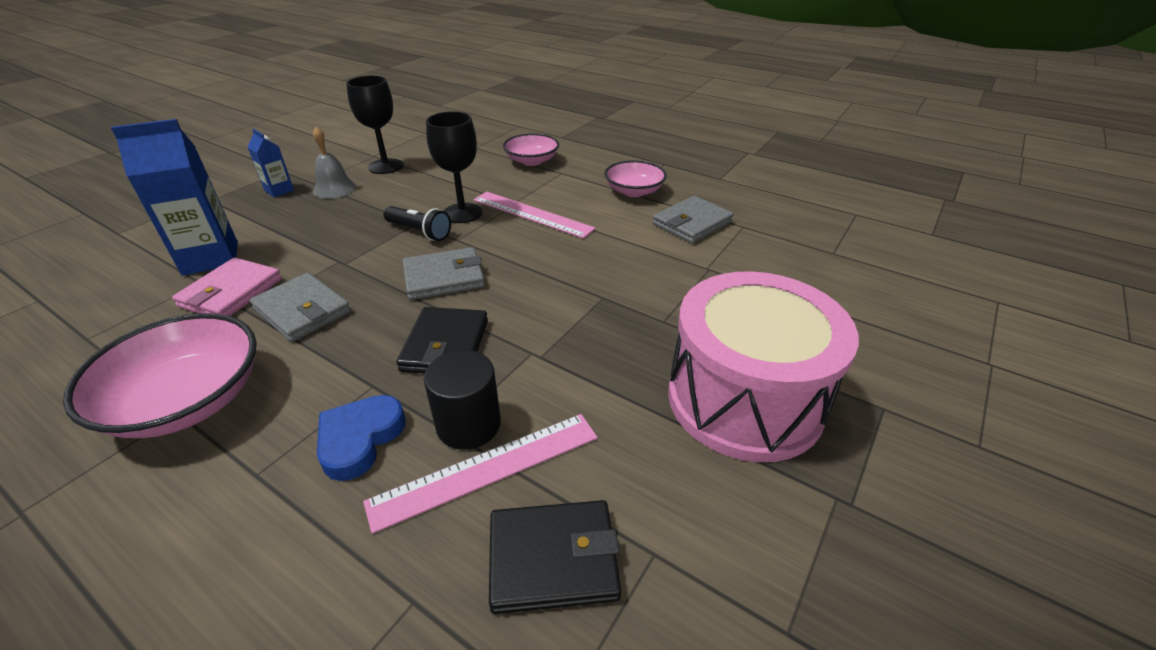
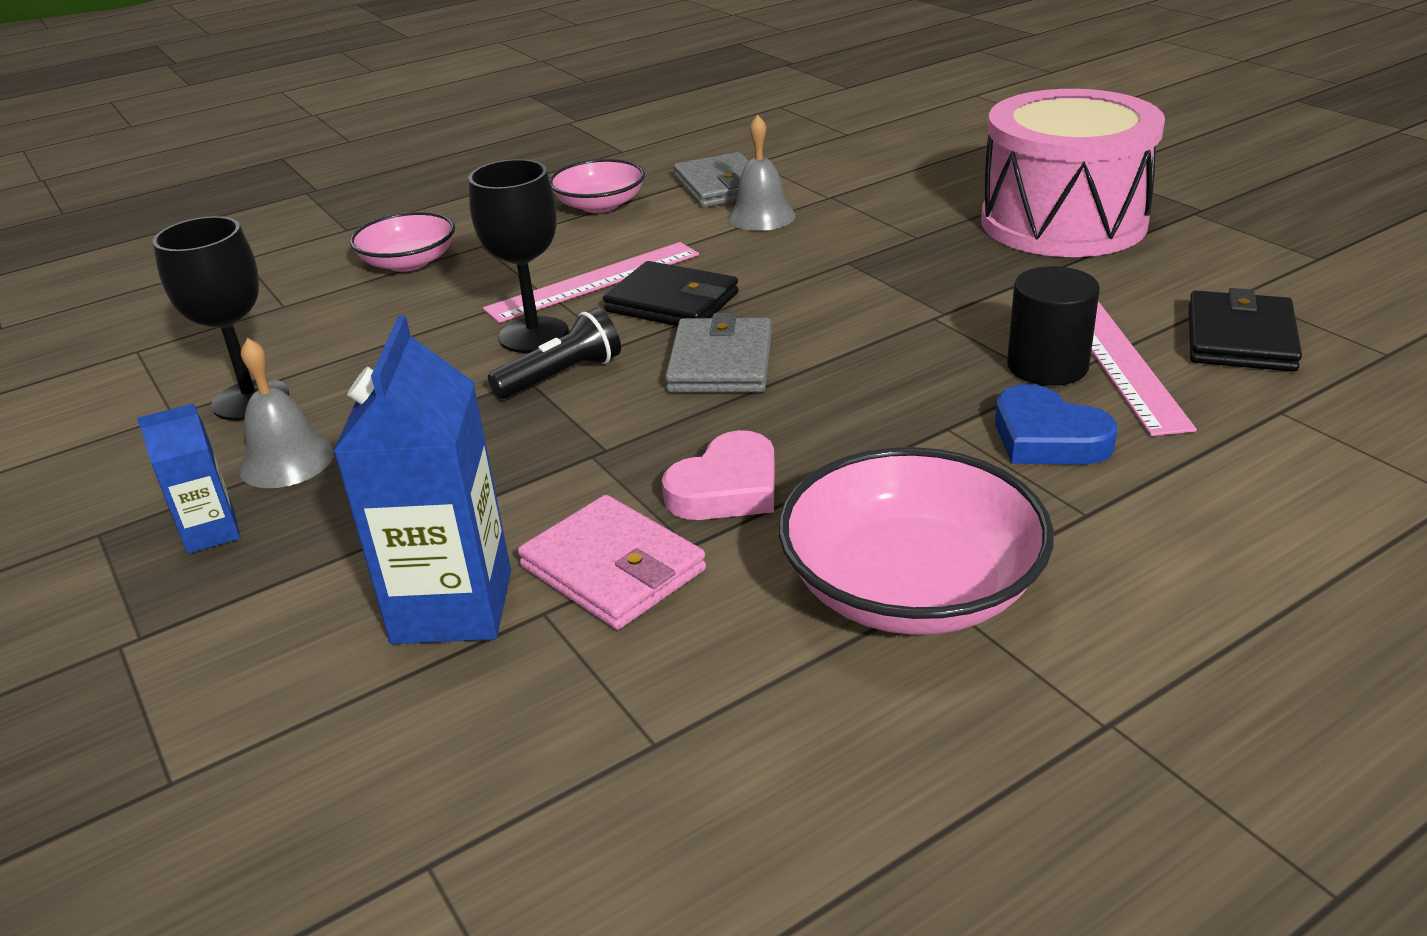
camera: 65 degrees left, 5 degrees down
grey wallet [249,273,351,342] -> pink heart [662,430,775,520]
black wallet [396,307,488,373] -> black wallet moved to [603,261,739,326]
none -> grey bell [728,115,796,231]

